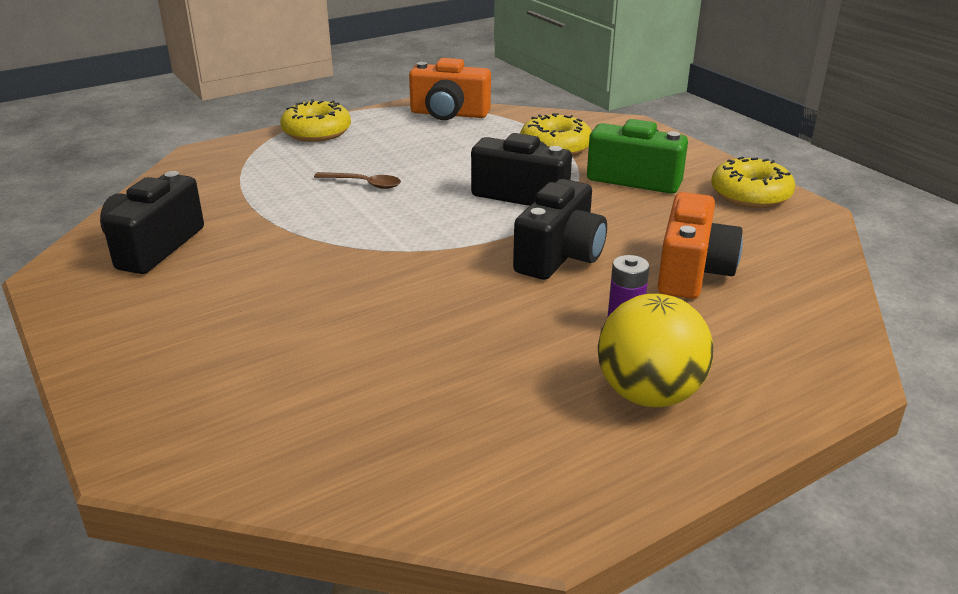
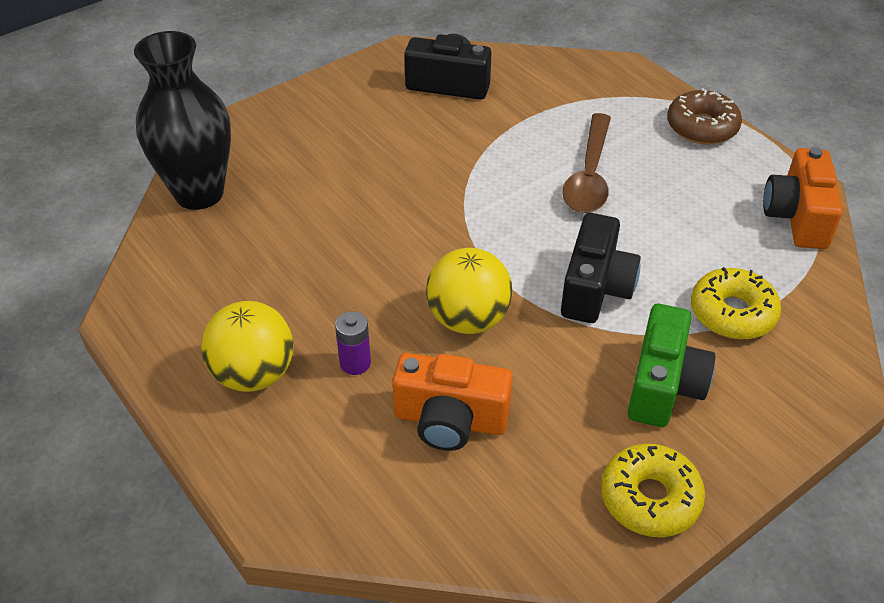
camera: 85 degrees right, 15 degrees up
yellow donut [280,99,351,142] -> brown donut [667,88,742,145]
brown spoon [314,172,401,189] -> brown spoon [562,113,611,213], size x1.82
black camera [513,179,607,280] -> yellow ball [426,248,512,334]
none -> black vase [134,31,231,210]

